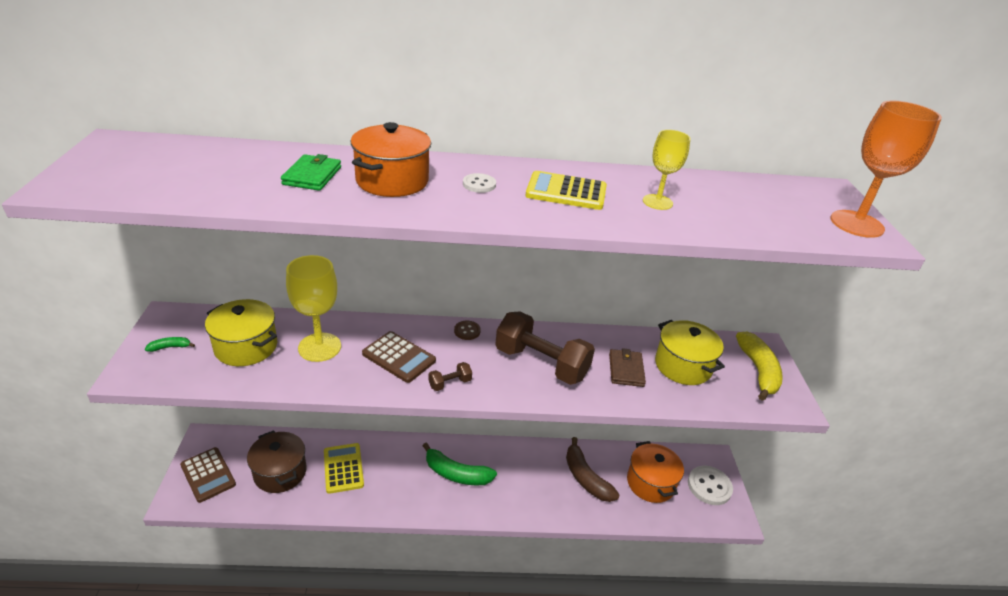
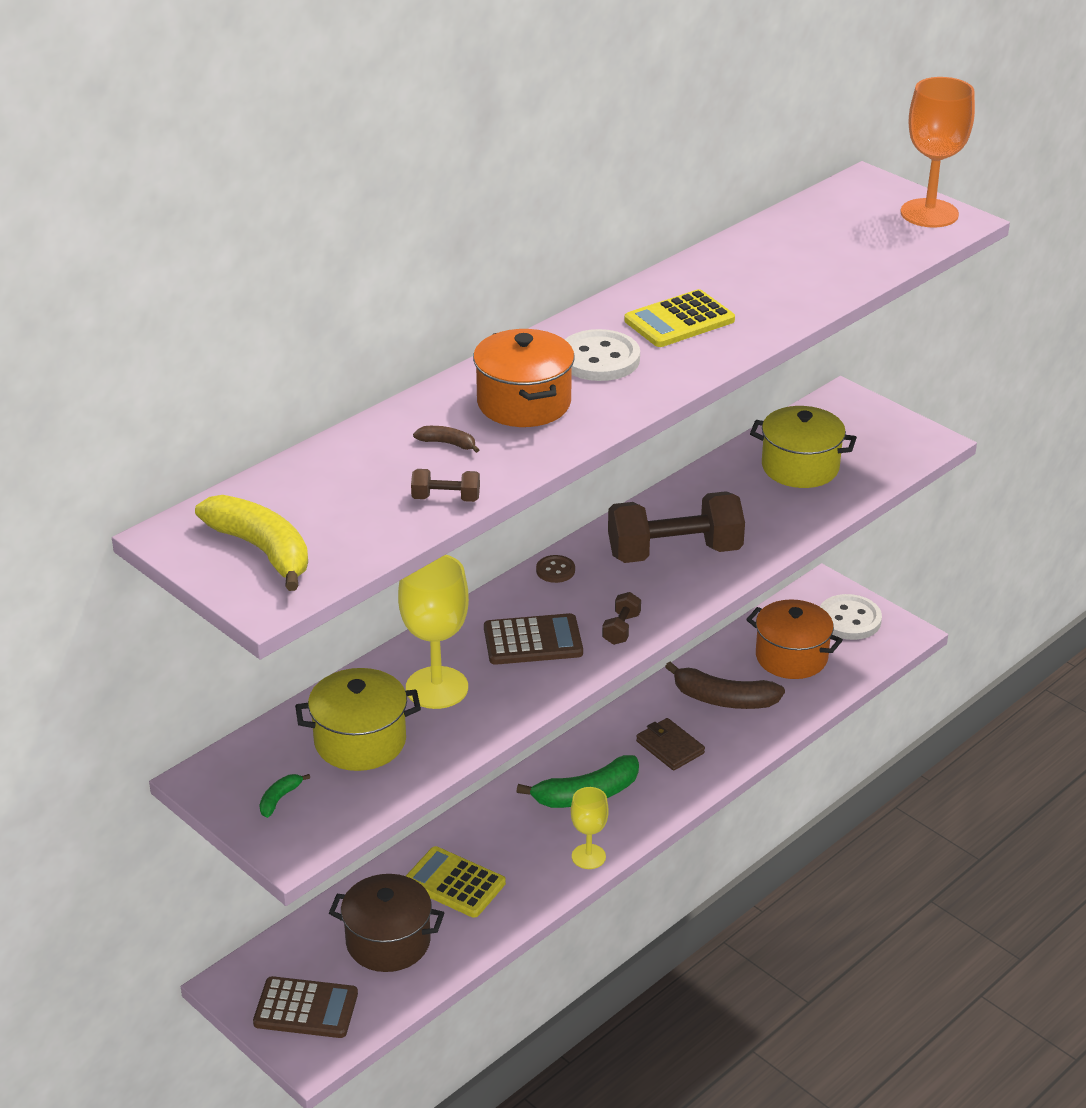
camera: 40 degrees left, 0 degrees up
green wallet [281,154,341,191] -> brown banana [413,426,479,453]
white button [463,173,496,193] -> white button [565,329,640,381], size x1.89
brown wallet [609,348,646,387] -> brown wallet moved to [636,718,705,771]
yellow goblet [643,130,690,210] -> yellow goblet moved to [571,787,609,869]
yellow banana [736,332,783,401] -> yellow banana moved to [195,495,308,591]
none -> brown dumbbell [411,469,480,502]

